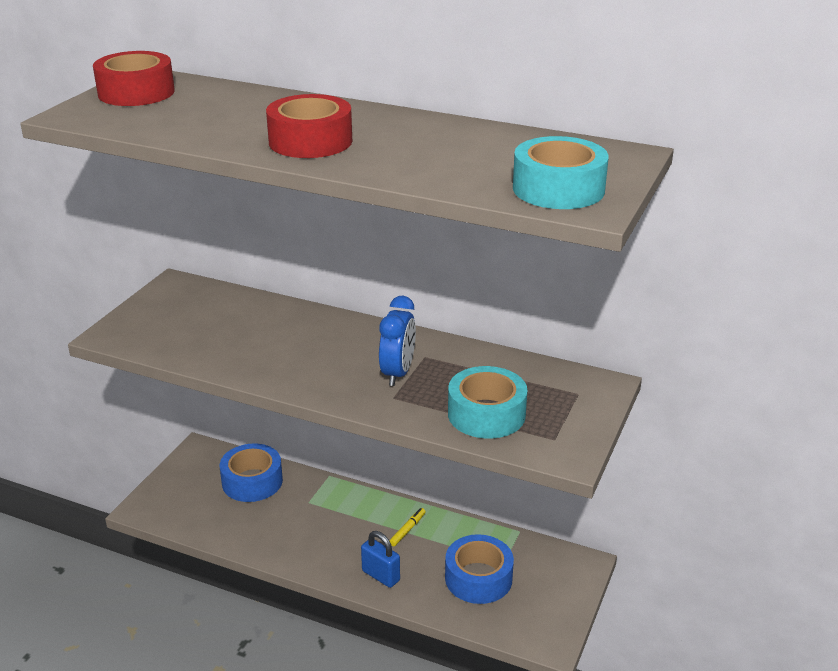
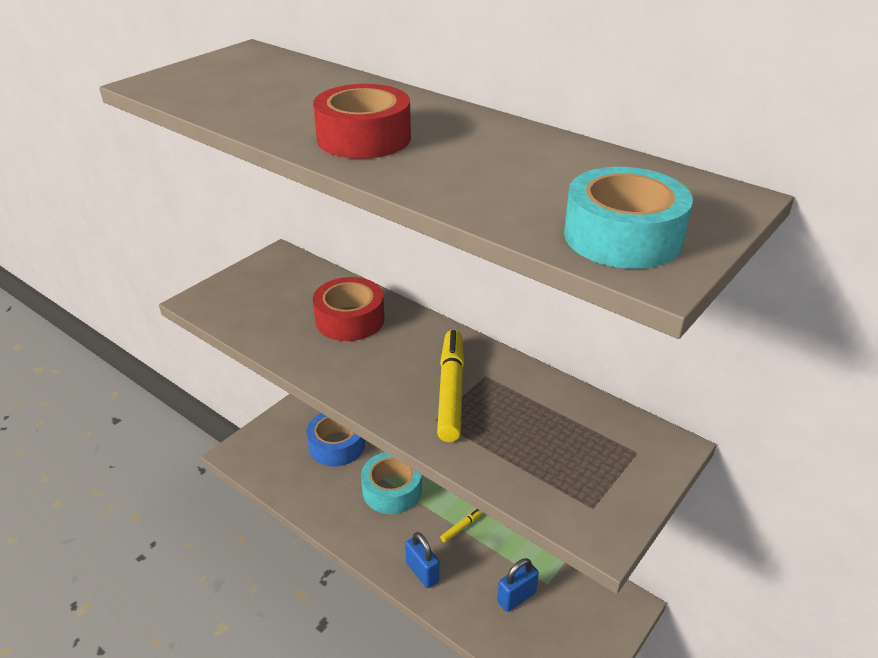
camera: 15 degrees right, 5 degrees up
red tape [93,51,175,106] -> red tape moved to [313,277,385,341]
blue clock [379,296,416,386] -> yellow marker [437,330,464,442]
blue tape [445,534,514,604] -> blue padlock [497,558,539,612]
turquoise tape [448,366,528,438] -> turquoise tape moved to [361,452,422,514]

